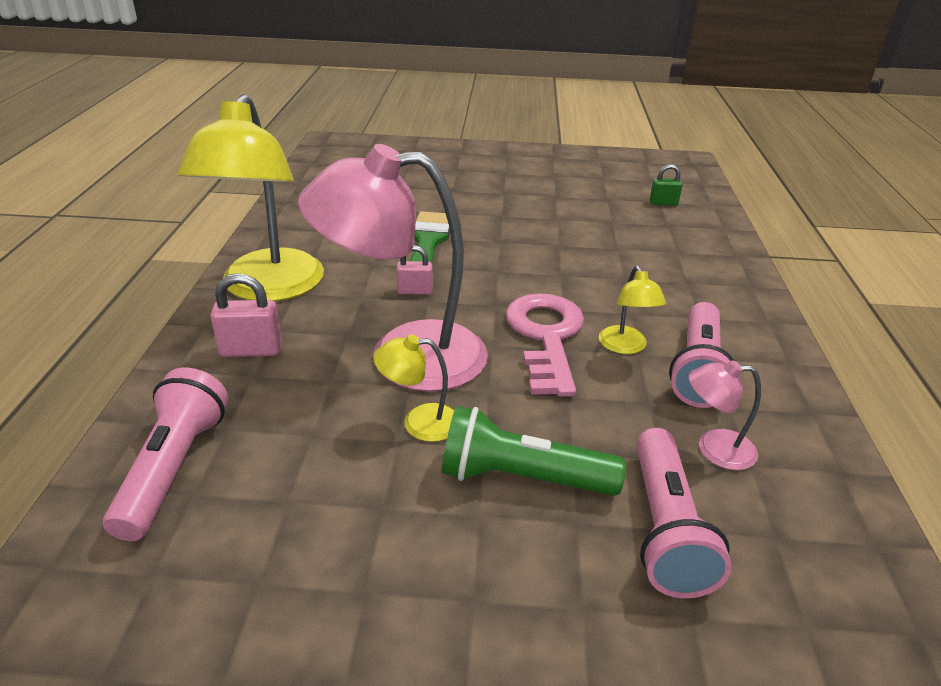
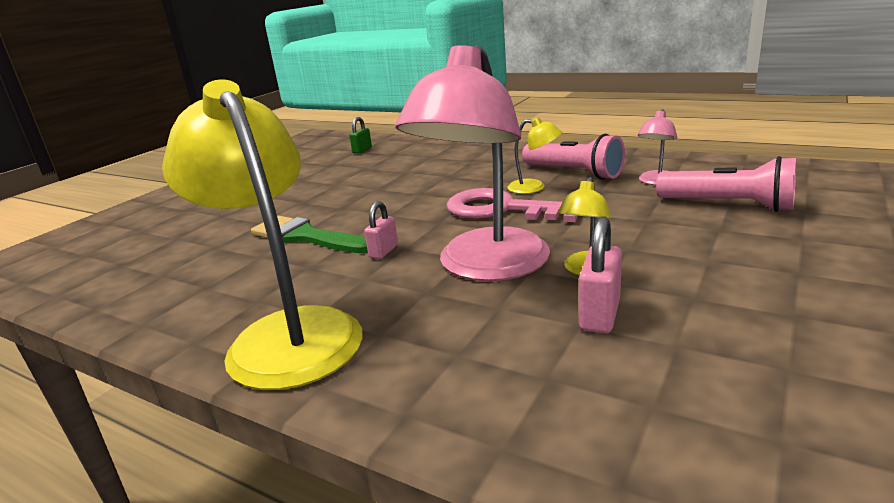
camera: 60 degrees left, 10 degrees down
pink flashlight [103,368,228,541] -> none
yellow lamp [177,94,324,301] -> yellow lamp turned 150 degrees counterclockwise [162,80,363,390]
pink padlock [210,273,282,357] -> pink padlock moved to [579,216,622,333]
green flashlight [441,406,626,496] -> none

